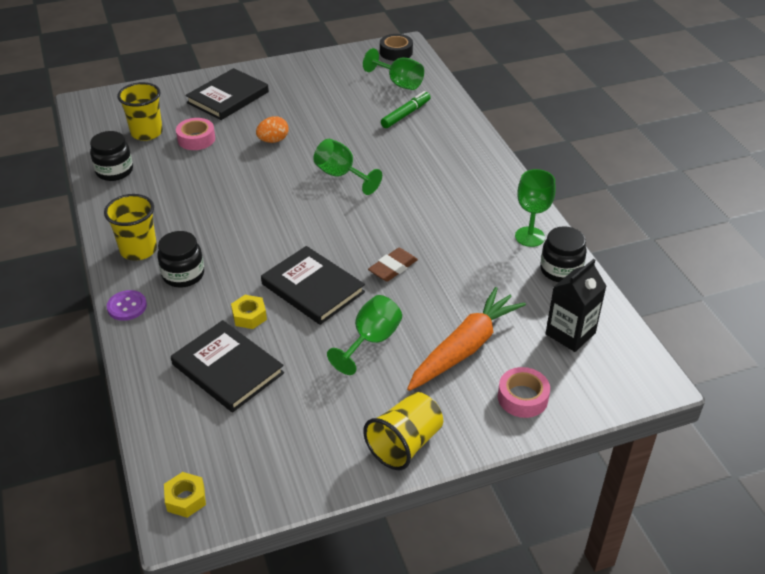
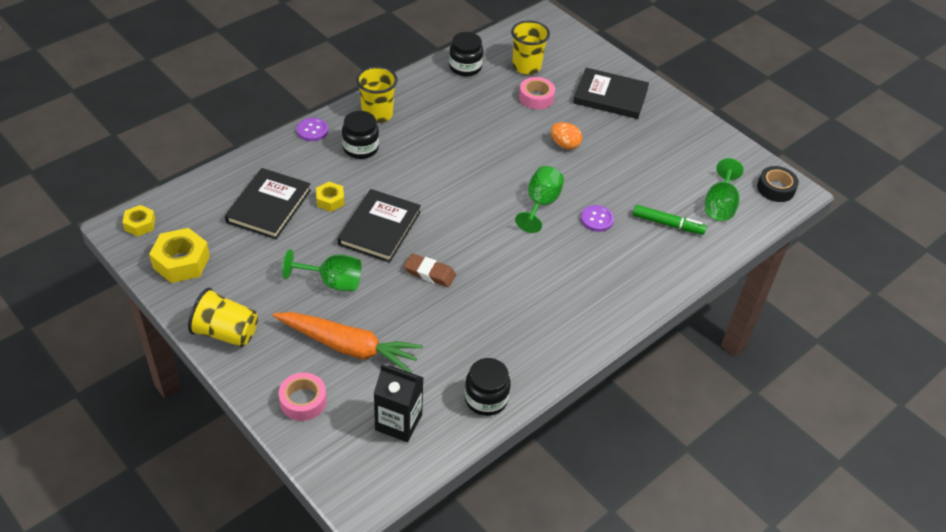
camera: 65 degrees right, 5 degrees up
green goblet [515,169,555,247] -> none
none -> yellow nut [149,228,210,283]
none -> purple button [581,205,614,232]

